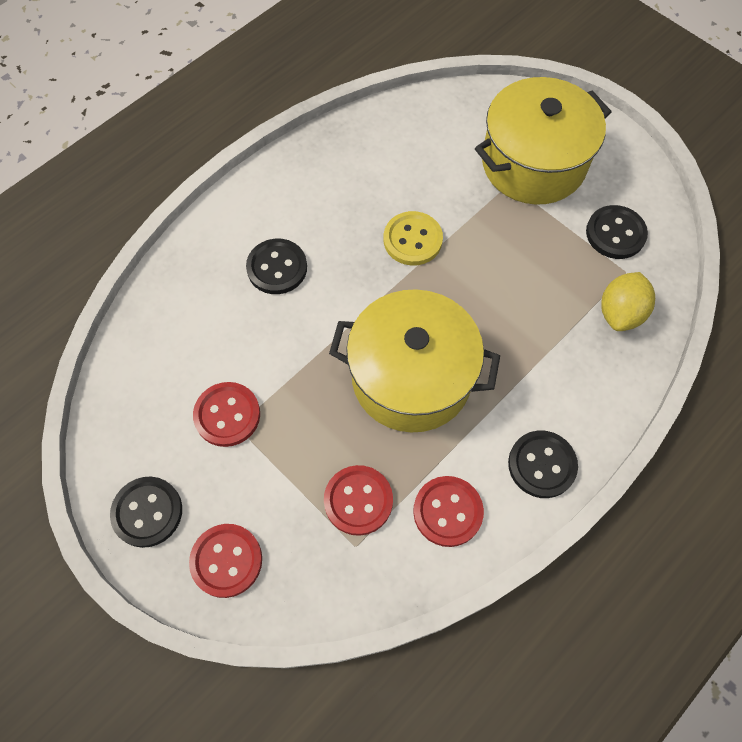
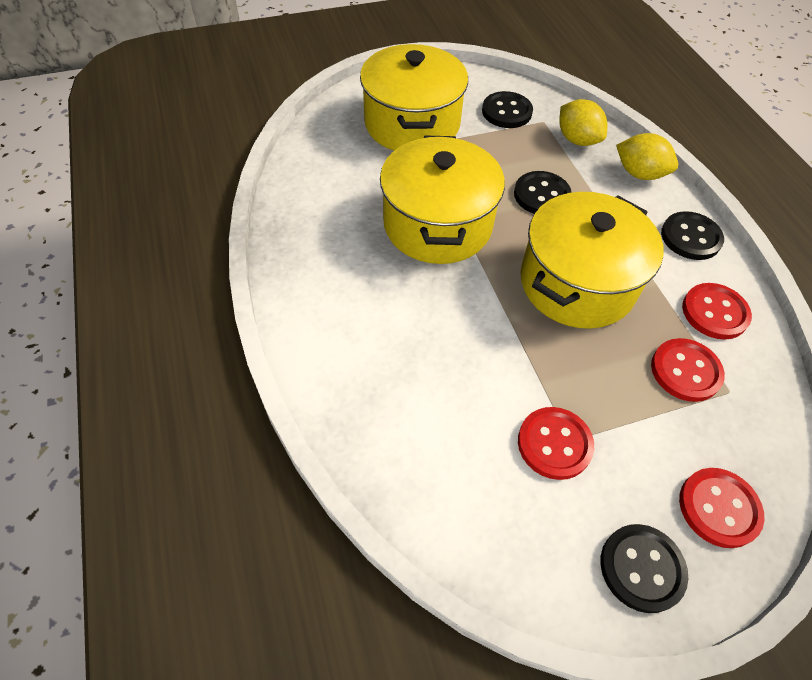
camera: 65 degrees left, 10 degrees down
black button [246,239,307,294] -> black button moved to [514,171,572,214]
yellow button [384,211,443,265] -> yellow pot [380,135,505,264]
none -> yellow lemon [616,133,678,180]

